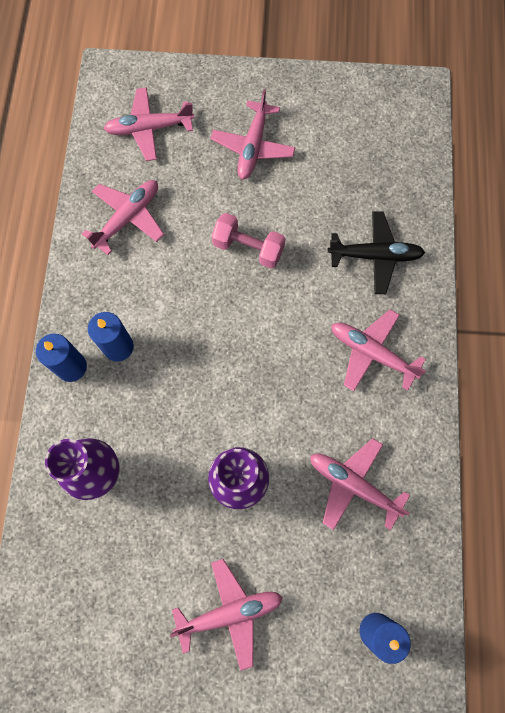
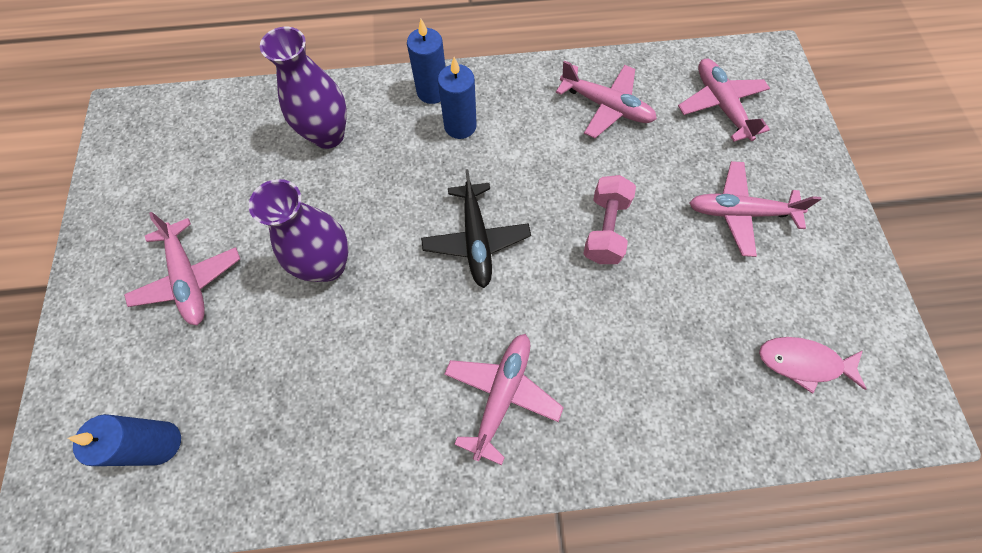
camera: 80 degrees right, 5 degrees down
pink plane [310,438,410,530] -> none
black plane [328,211,425,294] -> black plane moved to [421,169,531,288]
none -> pink fish [759,337,867,394]

